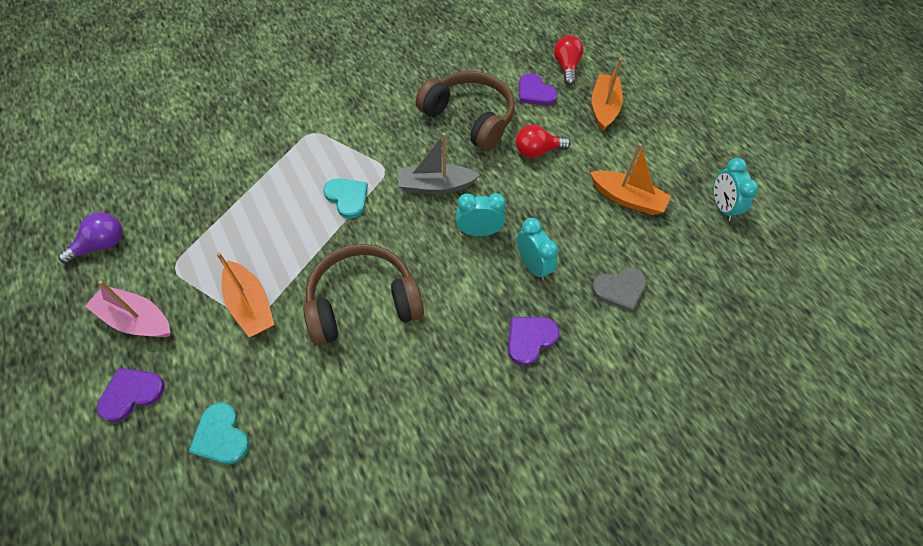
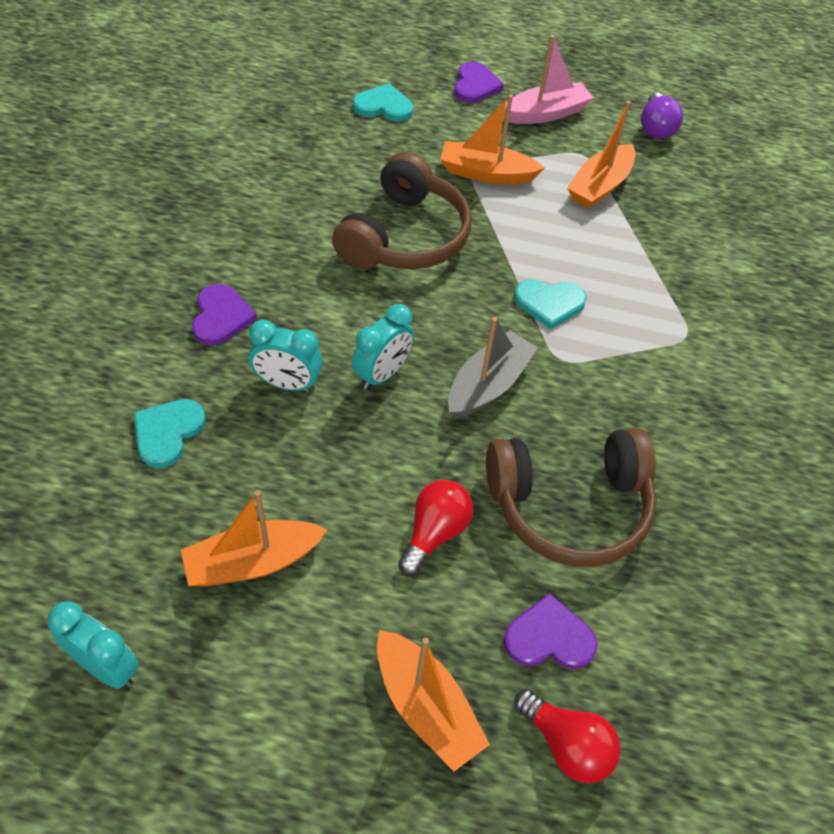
camera: 130 degrees right, 5 degrees down
grey heart [592,267,647,312] -> turquoise heart [134,399,206,468]
none -> orange boat [567,101,635,209]

